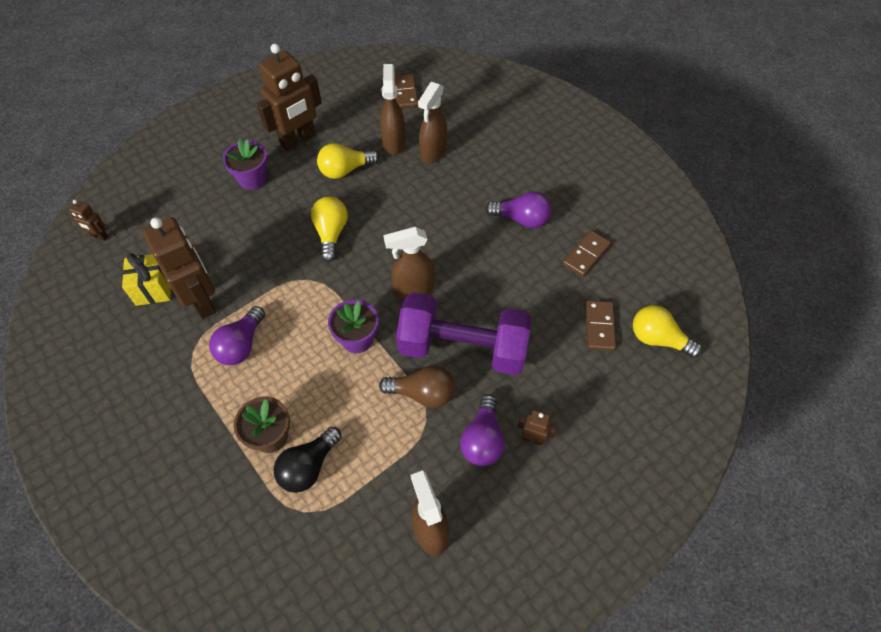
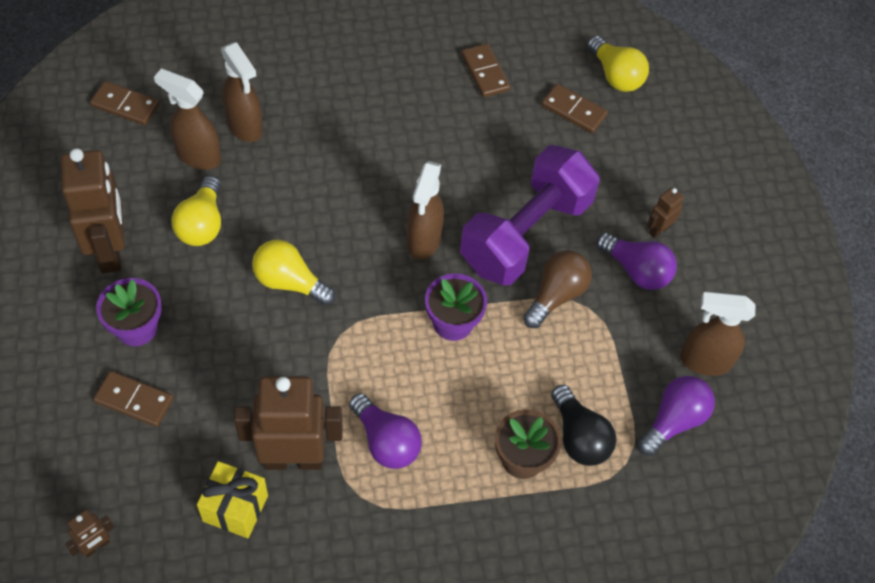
camera: 65 degrees left, 0 degrees up
purple light bulb [485,192,551,228] -> purple light bulb moved to [638,376,715,456]
yellow light bulb [633,305,702,358] -> yellow light bulb turned 90 degrees counterclockwise [587,36,649,92]
none -> brown domino [93,371,174,427]

